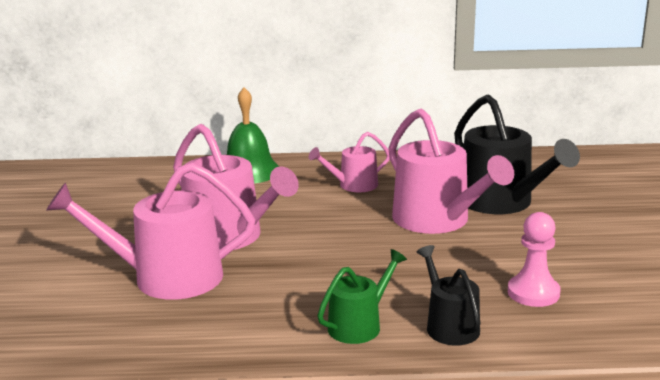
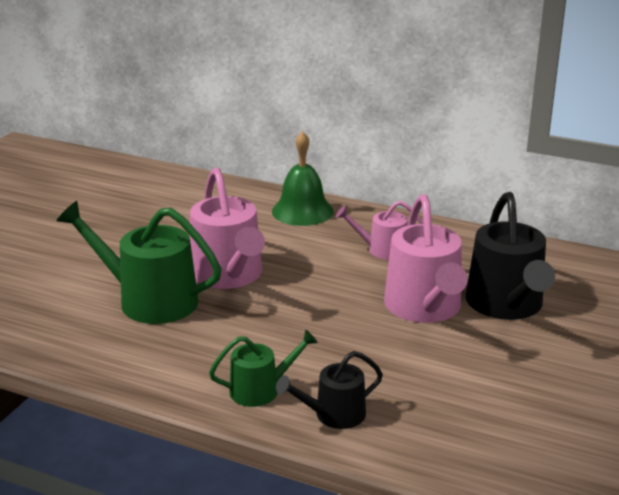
camera: 25 degrees right, 5 degrees up
pink watering can [46,162,255,300] -> green watering can [57,201,222,324]
black watering can [417,245,481,346] -> black watering can turned 120 degrees counterclockwise [276,351,383,429]
pink pawn [508,212,561,307] -> none

